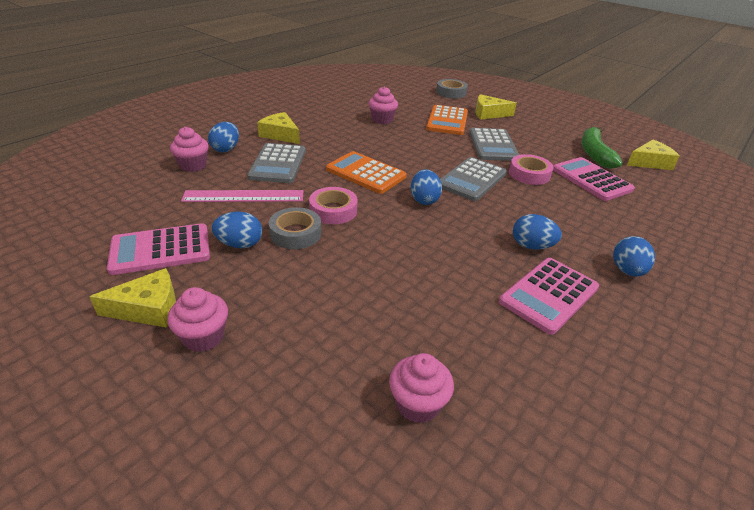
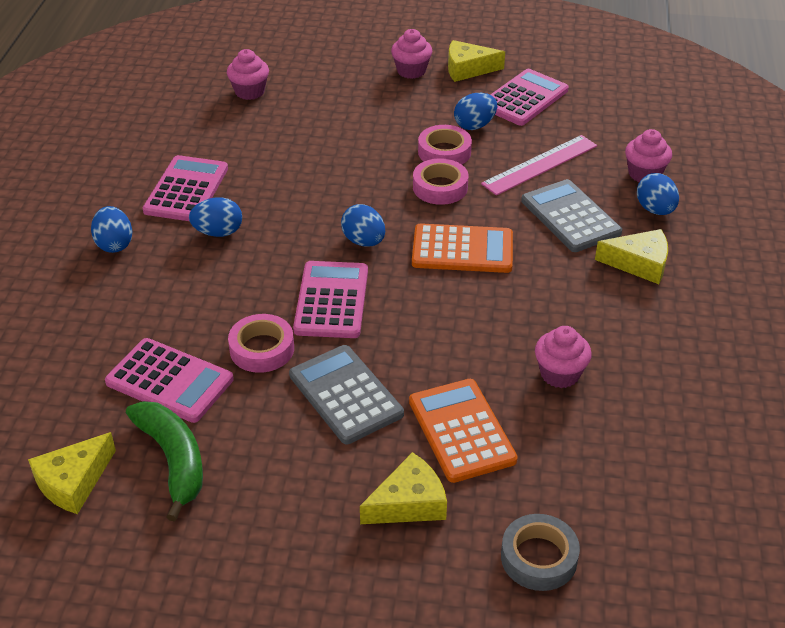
camera: 150 degrees right, 5 degrees up
yellow cheese [89,268,176,328] -> yellow cheese turned 45 degrees clockwise [448,40,505,82]
grey tape [269,207,321,249] -> pink tape [418,125,472,164]
grey calculator [440,157,507,201] -> pink calculator [293,261,368,338]

